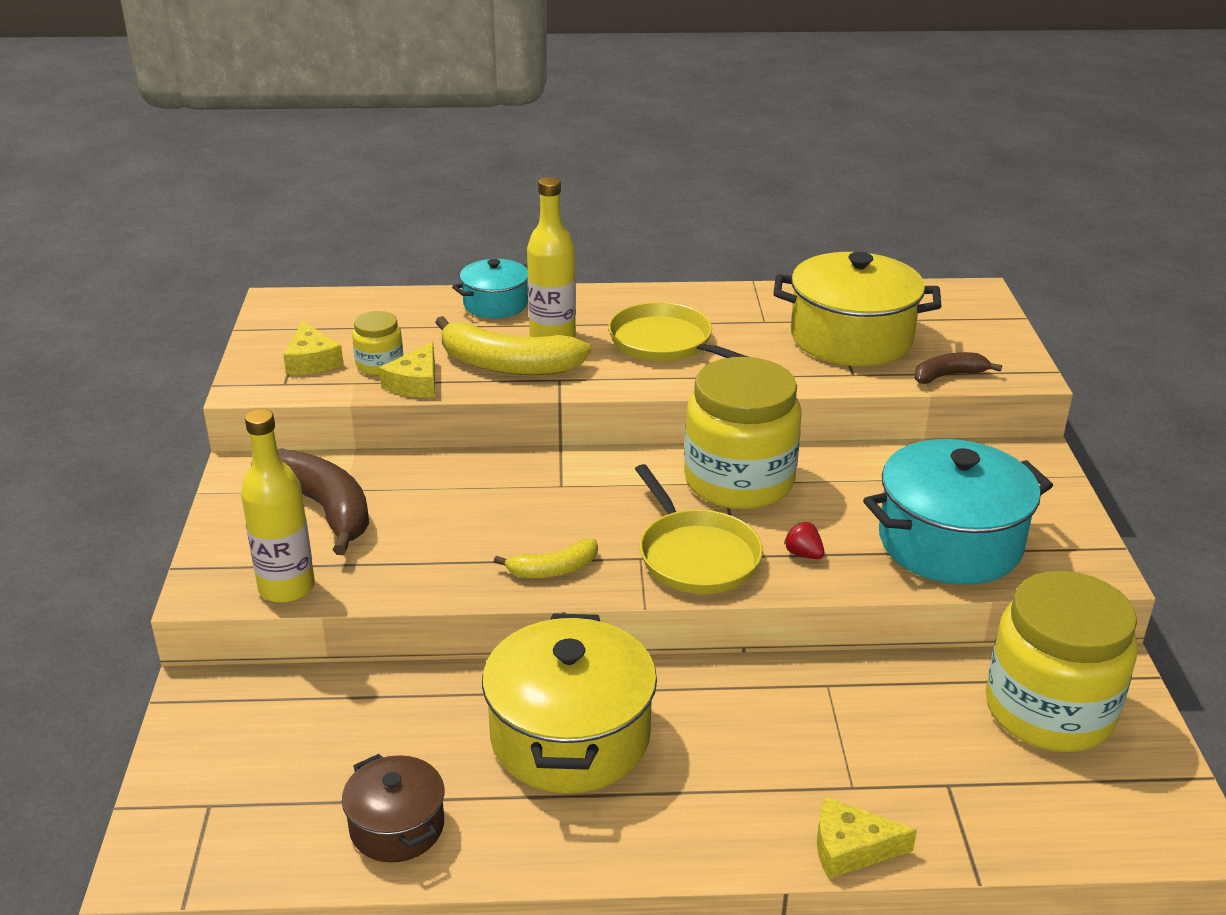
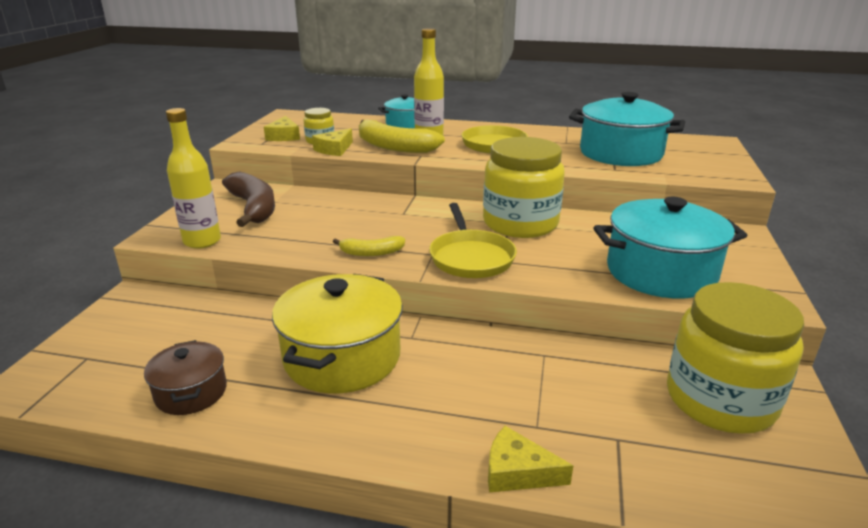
camera: 15 degrees right, 5 degrees down
yellow pot [773,252,941,366] -> turquoise pot [569,92,685,166]
red strawberry [784,522,825,559] -> none
brown banana [914,352,1002,384] -> none

